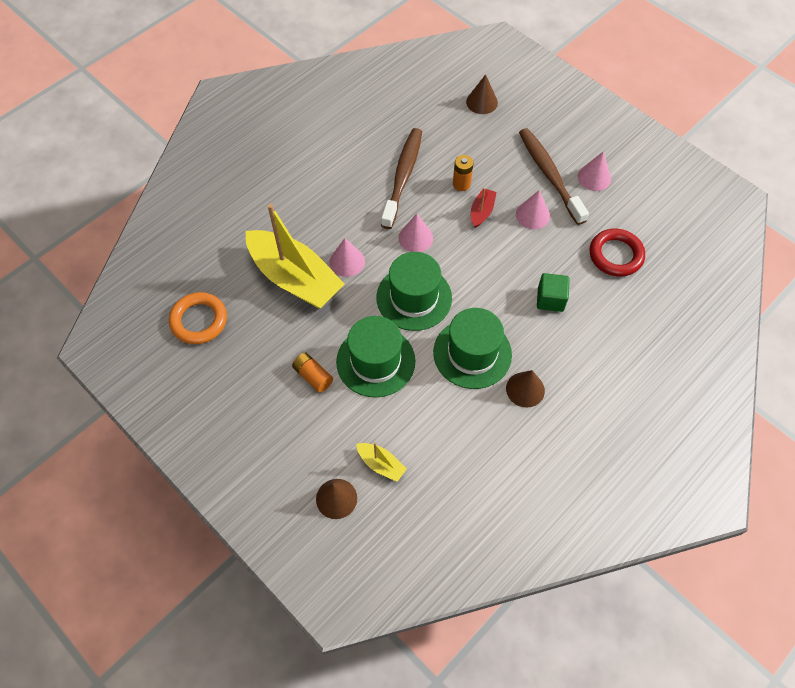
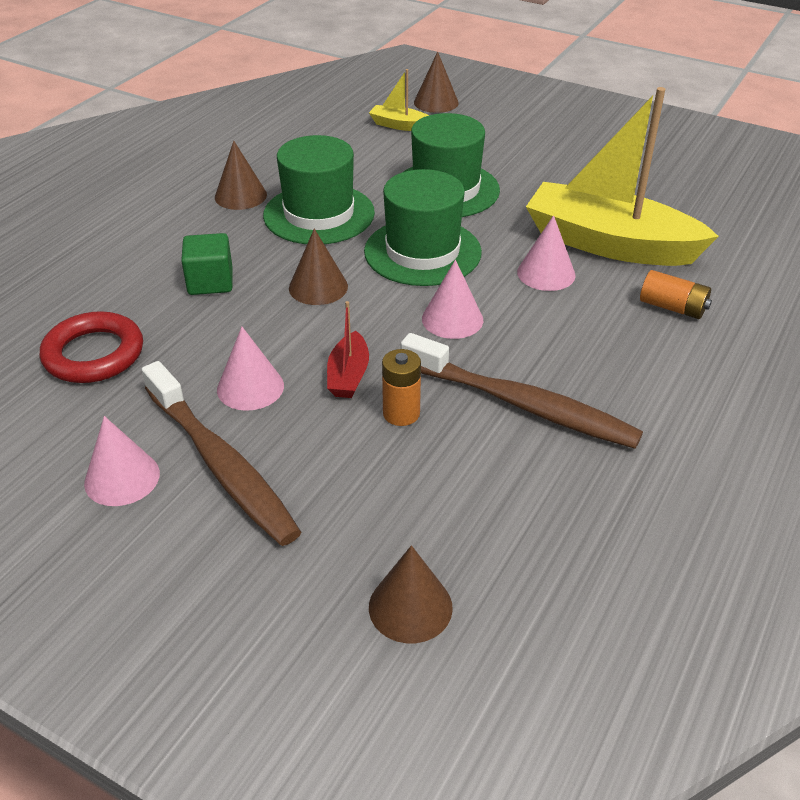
camera: 165 degrees right, 20 degrees down
orange ring [169,292,227,344] -> none
orange battery [292,352,333,393] -> orange battery moved to [640,270,712,319]
brown toothbrush [381,128,422,229] -> brown toothbrush turned 60 degrees counterclockwise [401,333,643,449]
none -> brown cone [289,229,348,305]

